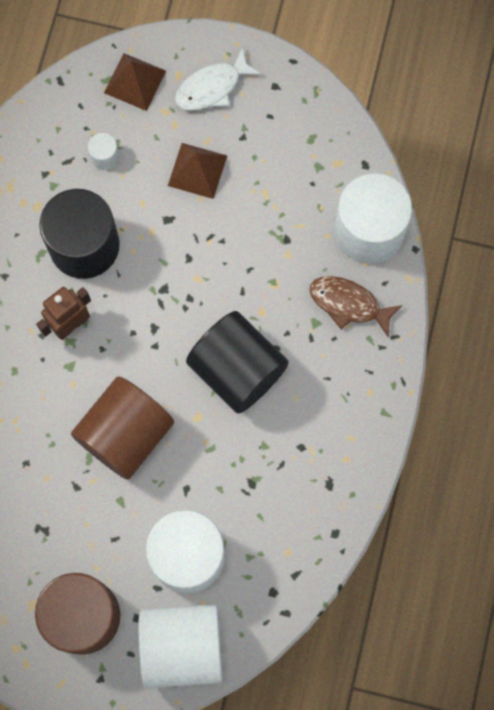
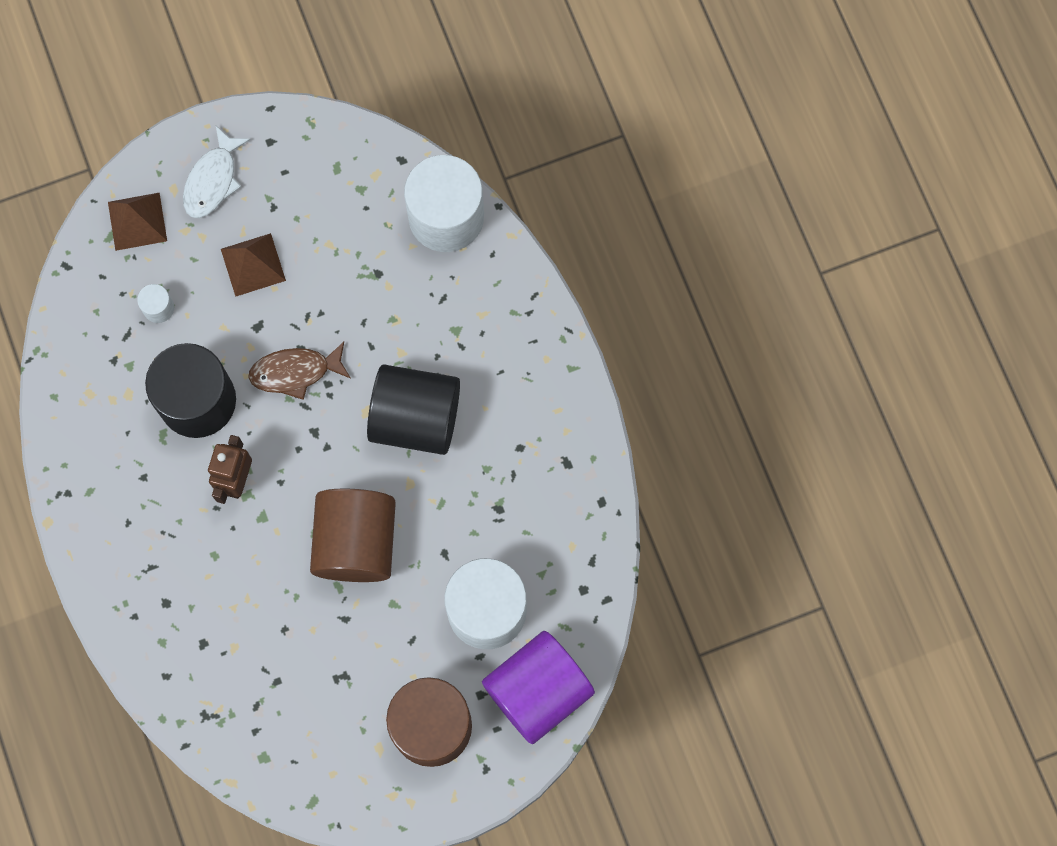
camera: 35 degrees left, 0 degrees up
white cylinder [139,604,223,688] -> purple cylinder [482,631,595,744]
brown fish [309,276,403,338] -> brown fish moved to [248,342,351,400]

